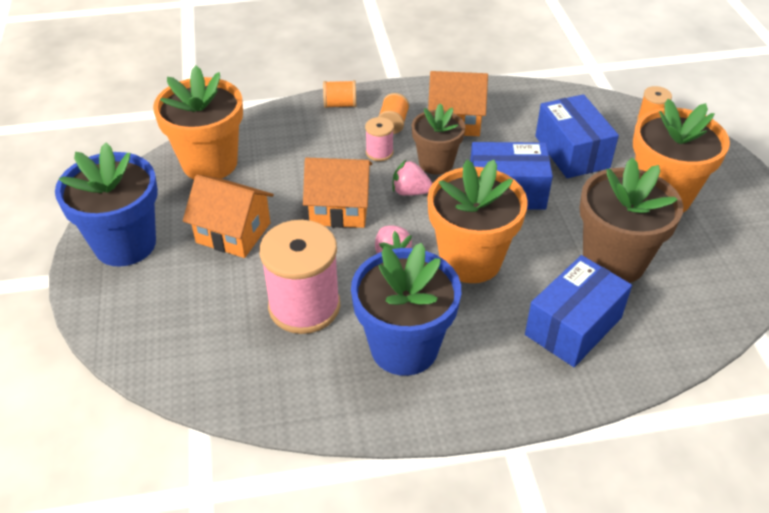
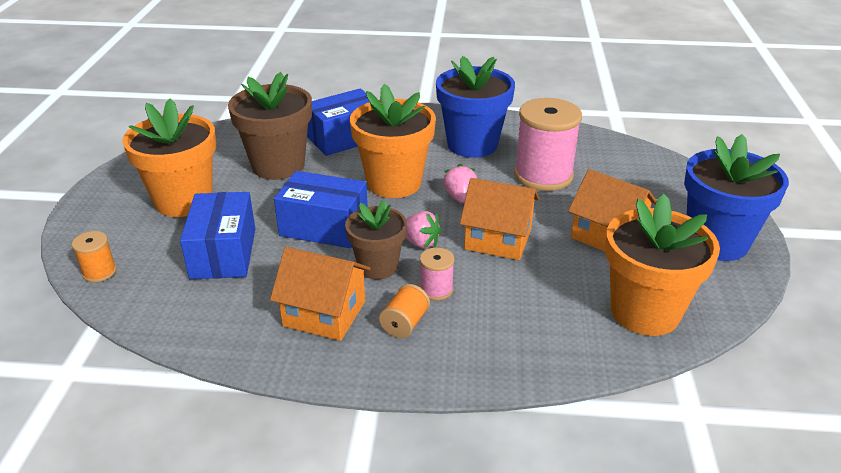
camera: 165 degrees left, 10 degrees down
orange spool [323,80,356,108] -> none

